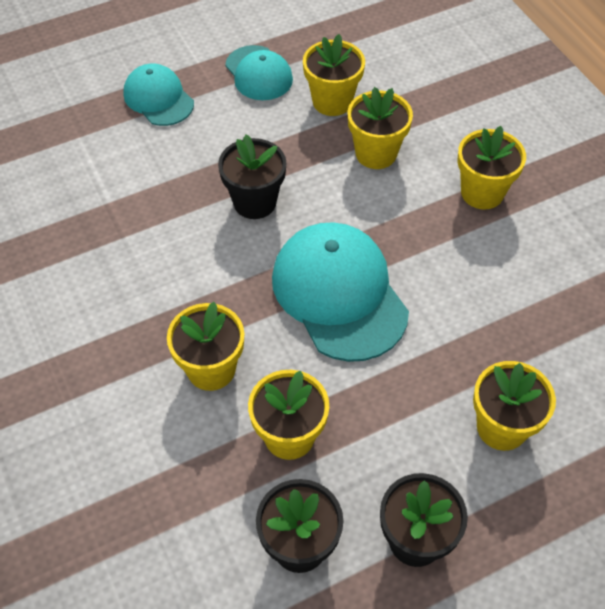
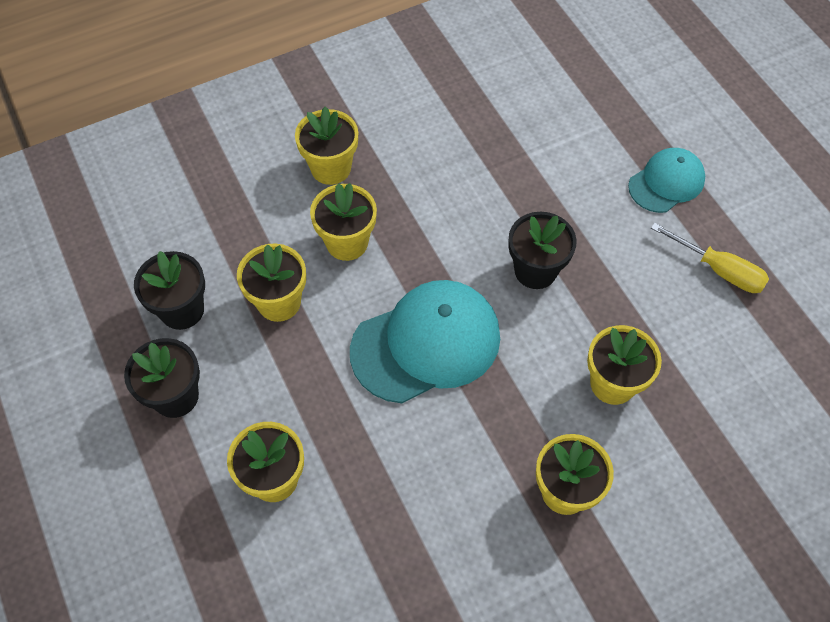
camera: 90 degrees right, 5 degrees up
turquoise cap [225,45,293,100] -> yellow screwdriver [651,223,769,293]
yellow flower pot [303,34,365,116] -> yellow flower pot moved to [295,107,358,185]

